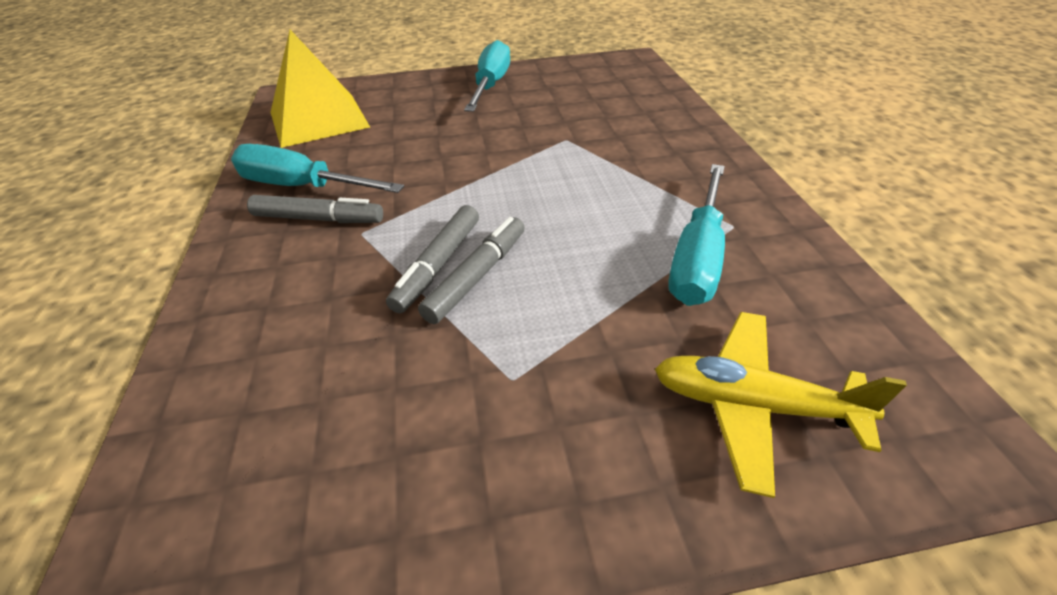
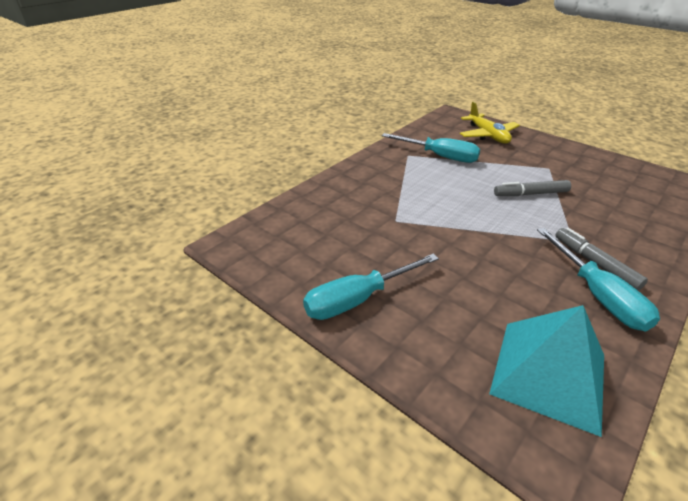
camera: 130 degrees left, 5 degrees down
yellow pyramid [270,30,370,148] -> turquoise pyramid [489,305,604,437]
grey marker [386,205,479,313] -> none
turquoise screwdriver [668,164,725,306] -> turquoise screwdriver turned 45 degrees clockwise [382,133,480,163]

